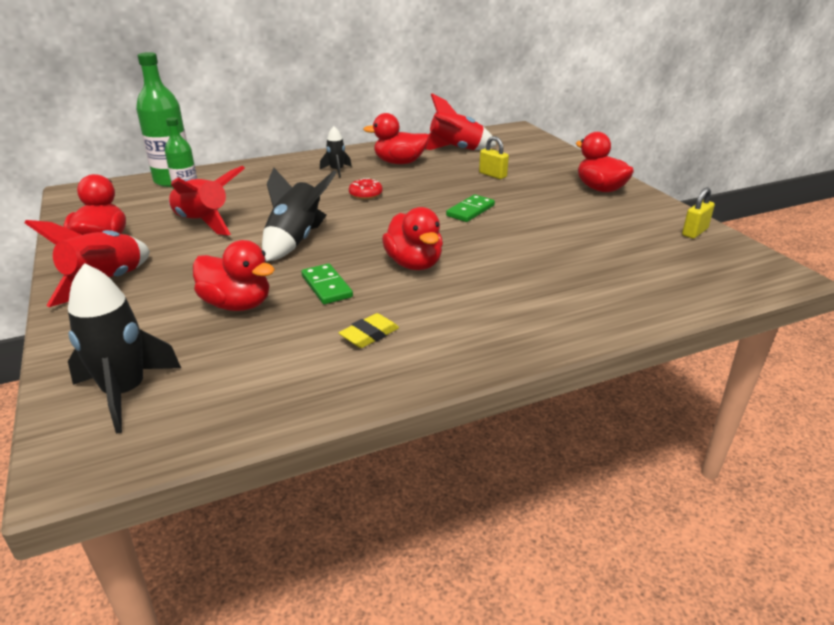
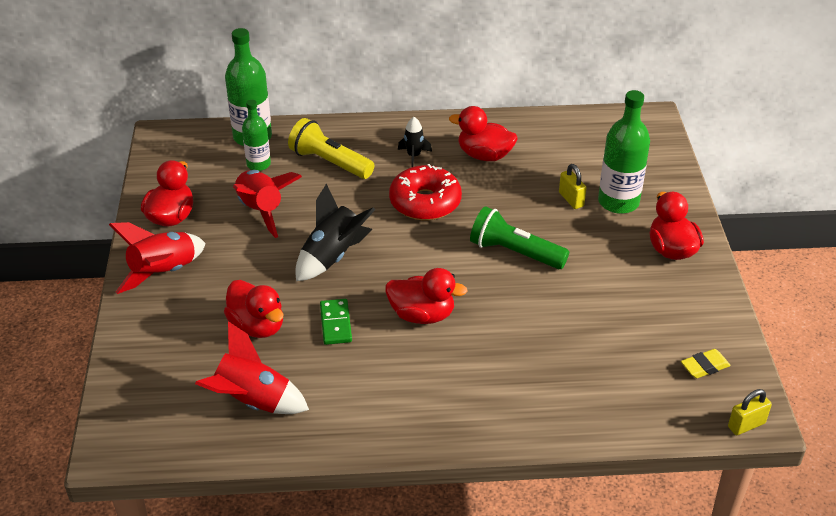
camera: 20 degrees right, 10 degrees up
black rocket [68,263,181,434] -> none
yellow eraser [339,313,399,348] -> yellow eraser moved to [681,349,731,378]
red donut [349,178,383,199] -> red donut [389,164,462,220], size x2.08
red duck [382,207,443,270] -> red duck turned 75 degrees counterclockwise [385,268,468,324]
red rocket [425,93,496,150] -> red rocket moved to [195,321,309,414]
green domino [446,194,495,222] -> green flashlight [470,206,569,269]
yellow padlock [682,187,715,239] -> yellow padlock moved to [728,389,772,435]
none -> yellow flashlight [288,118,374,179]
none -> green bottle [598,90,650,214]

